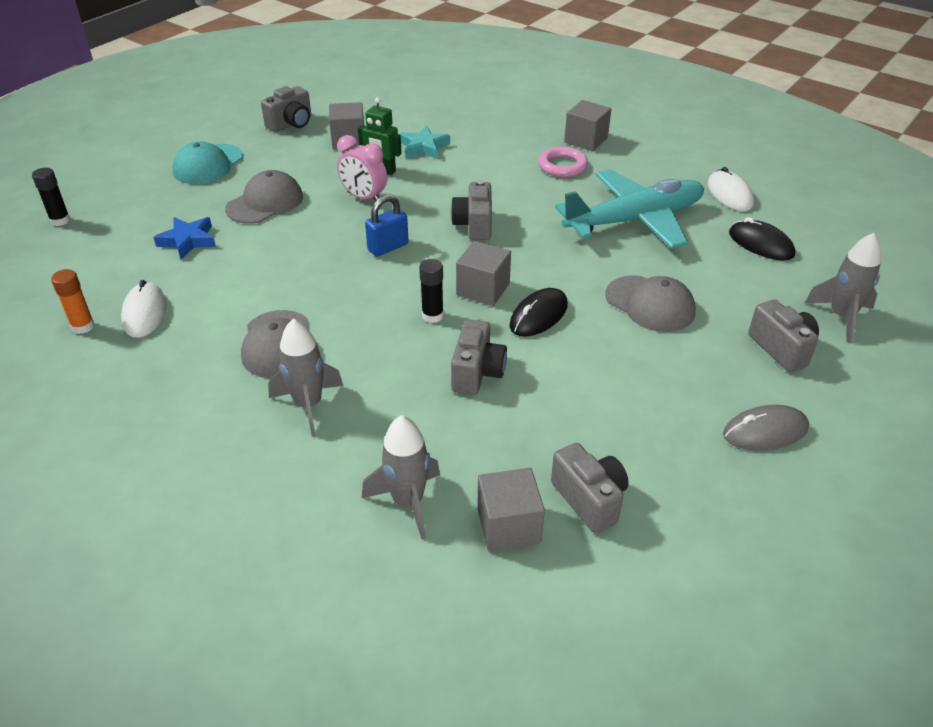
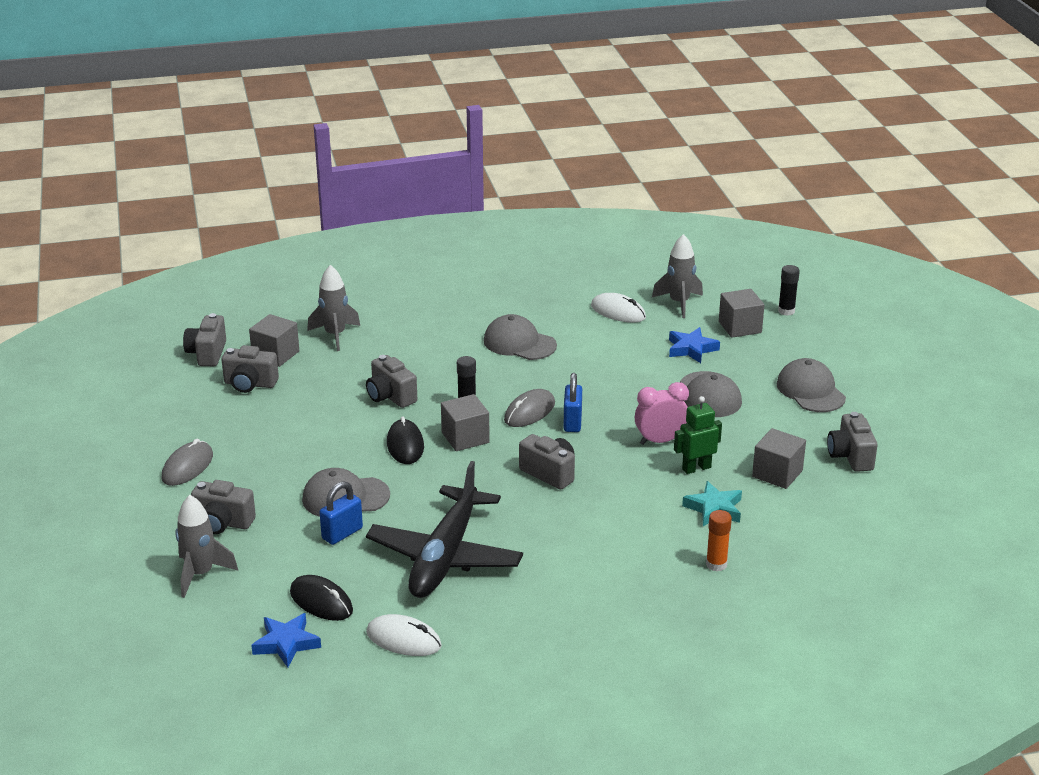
camera: 130 degrees right, 10 degrees down
orange glue stick [51,269,95,334] -> orange glue stick moved to [706,510,732,571]
turquoise cap [172,141,243,184] -> grey cap [777,358,846,412]
grey rocket [268,318,343,436] -> grey rocket moved to [652,234,703,318]
pink ring [539,146,588,177] -> none
turquoise plane [555,169,704,249] -> black plane [366,461,523,598]
grey cube [564,100,611,151] -> grey cube moved to [719,289,764,338]
black mouse [729,217,795,261] -> black mouse turned 45 degrees clockwise [290,575,353,621]
none -> grey camera [183,313,226,366]
none -> blue star [251,613,321,668]
none -> blue padlock [320,481,363,545]
none -> grey mouse [504,389,555,427]

